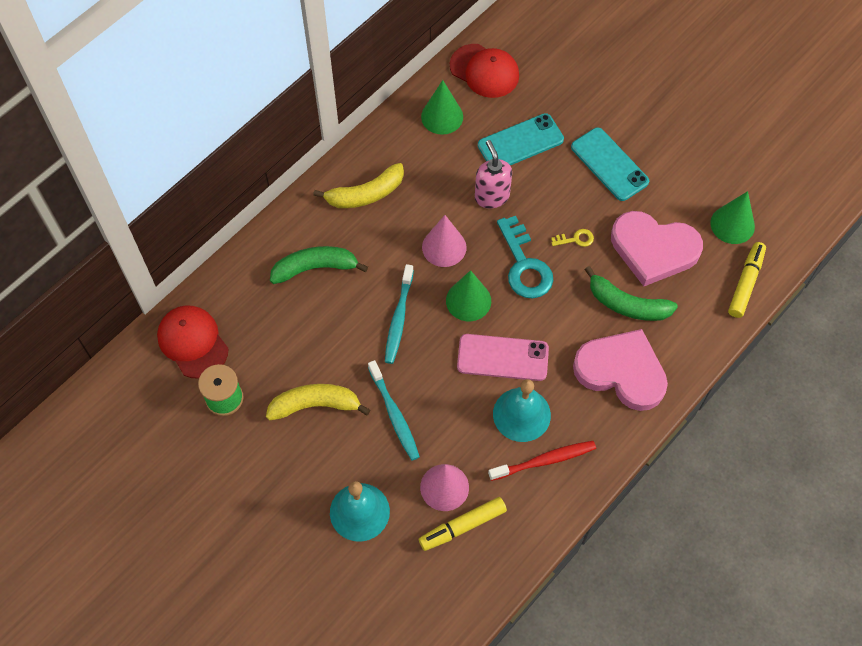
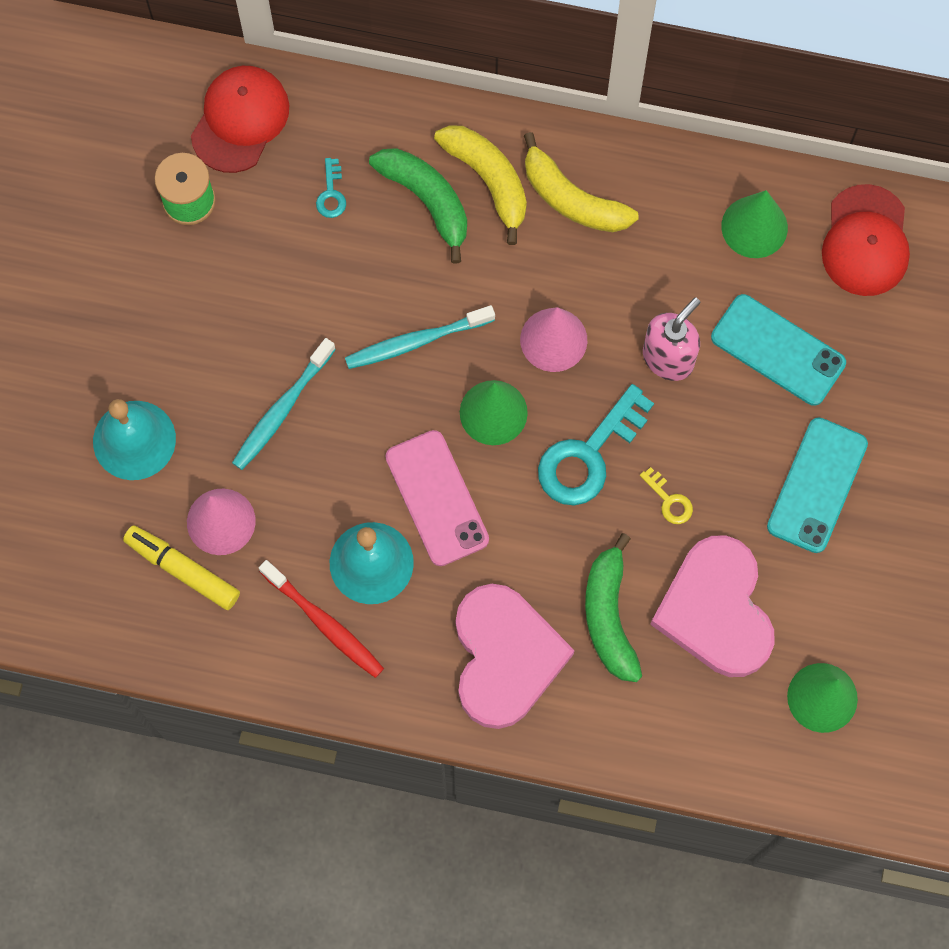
camera: 60 degrees right, 10 degrees up
yellow banana [266,384,370,421] -> yellow banana moved to [434,125,527,245]
yellow marker [728,242,766,318] -> none
none -> turquoise key [316,158,346,218]

